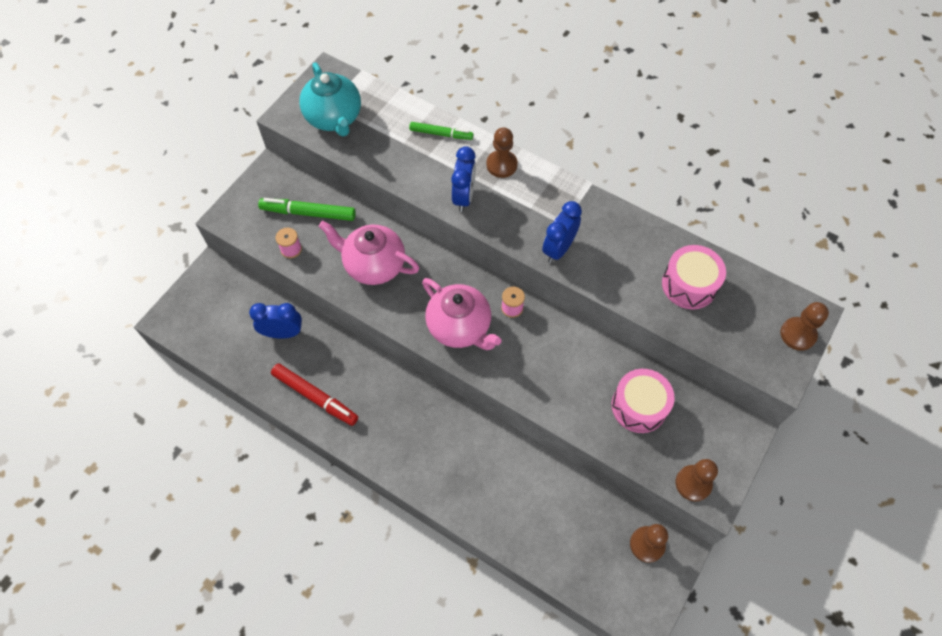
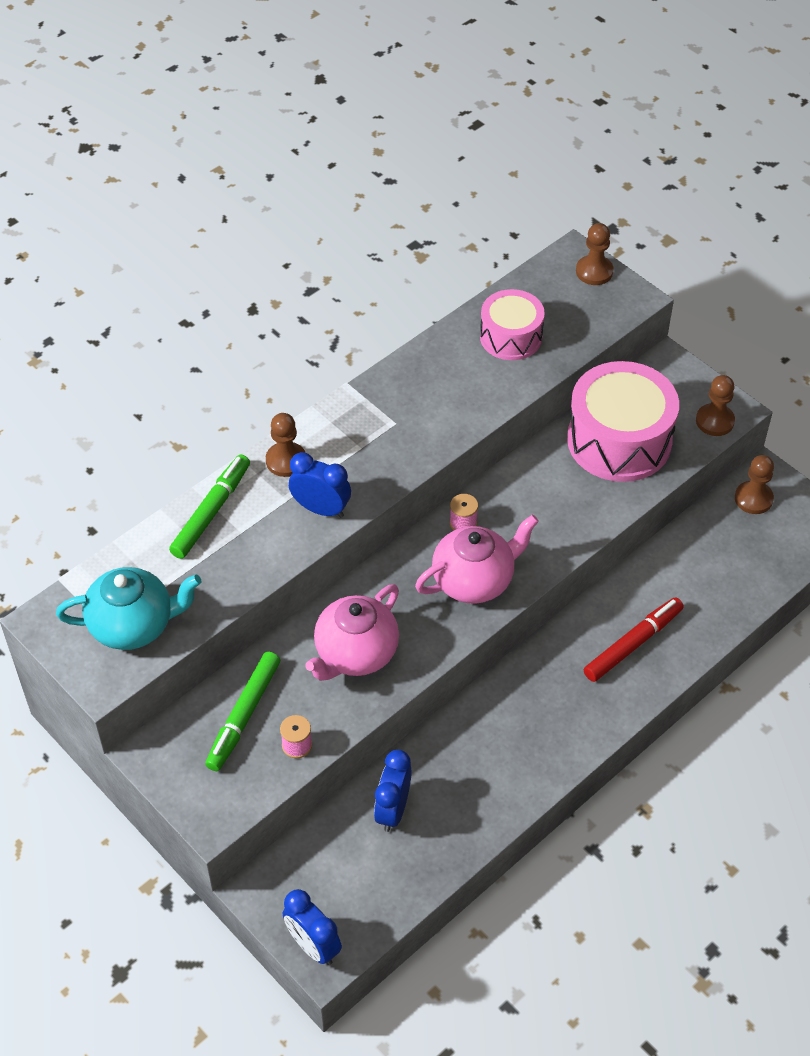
camera: 75 degrees left, 10 degrees down
red marker [271,363,358,426] -> red marker moved to [584,597,684,682]
green marker [409,122,474,140] -> green marker [169,455,250,559], size x1.51
blue clock [542,201,582,263] -> blue clock moved to [283,889,342,965]
pink drum [612,369,675,433] -> pink drum [567,361,679,482], size x1.66

